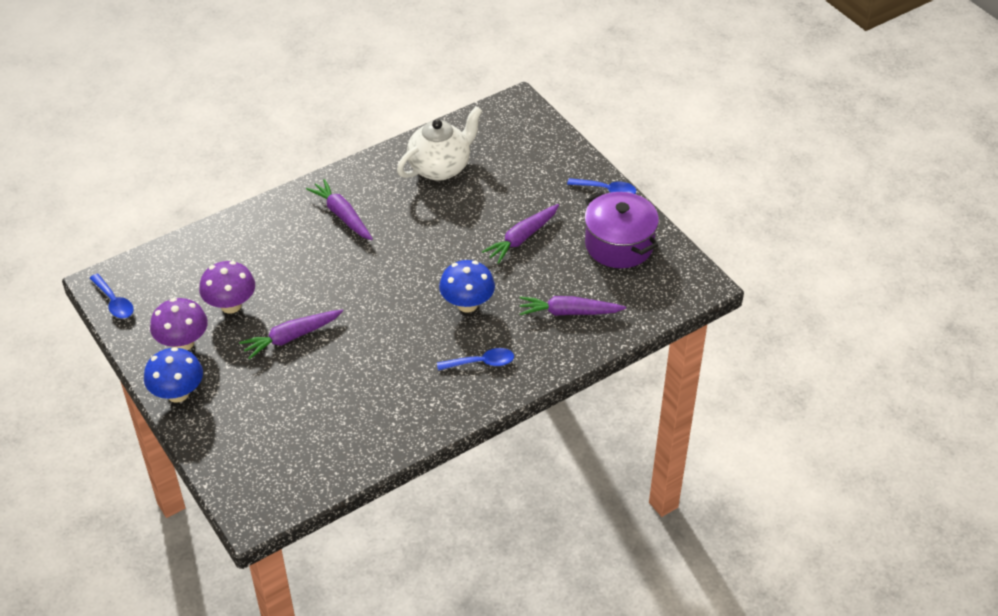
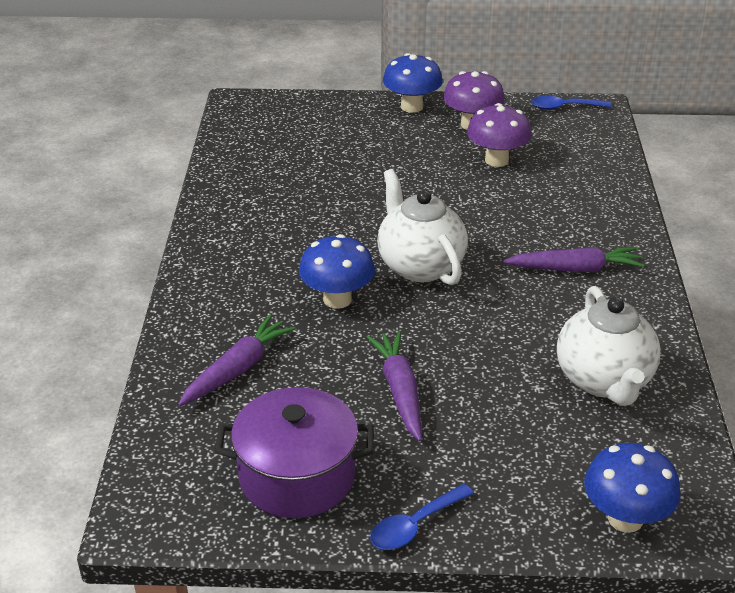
camera: 125 degrees right, 10 degrees down
purple carrot [239,310,343,359] -> none
blue spoon [437,348,514,370] -> none
none -> white teapot [377,169,468,285]
none -> blue mushroom [584,443,681,533]

